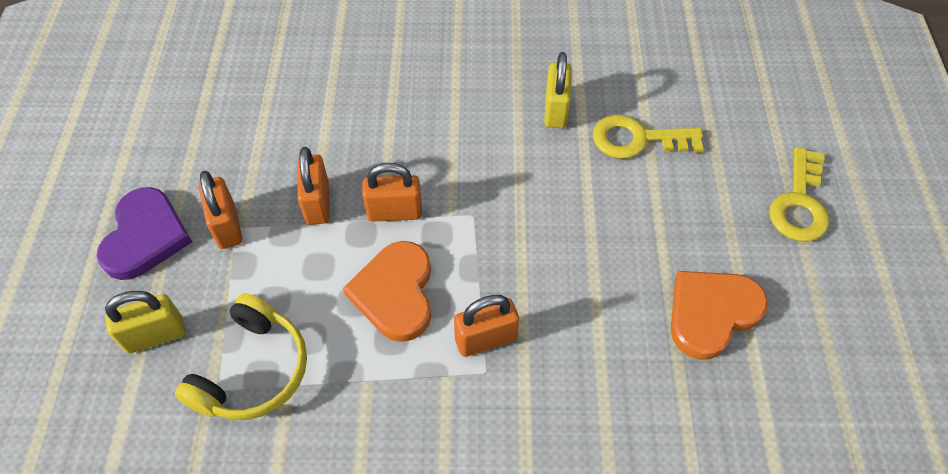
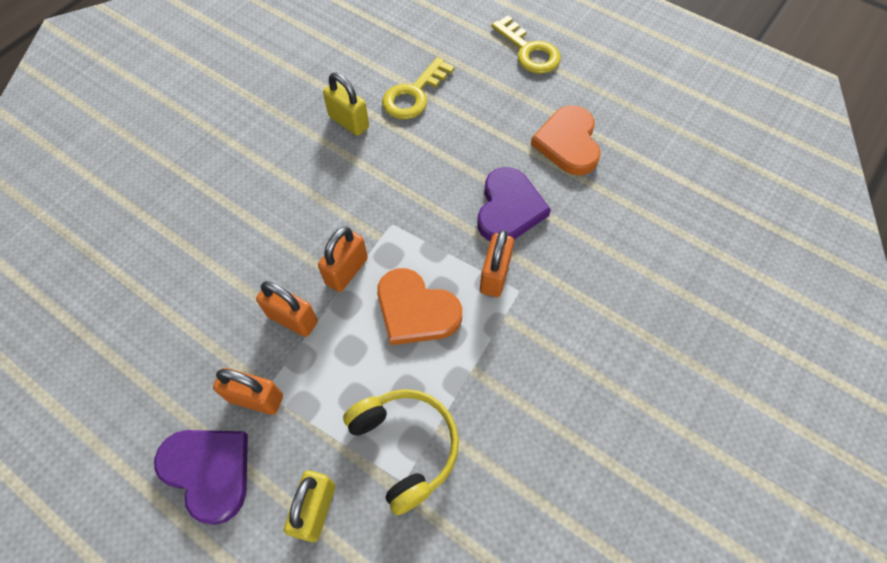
camera: 55 degrees left, 5 degrees up
none -> purple heart [477,167,551,241]

